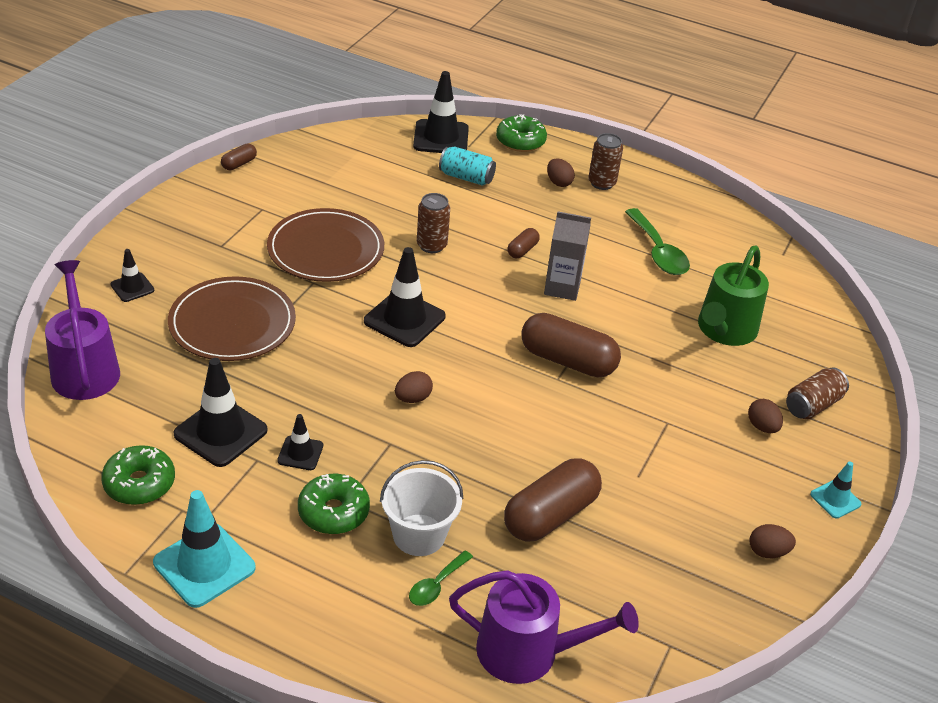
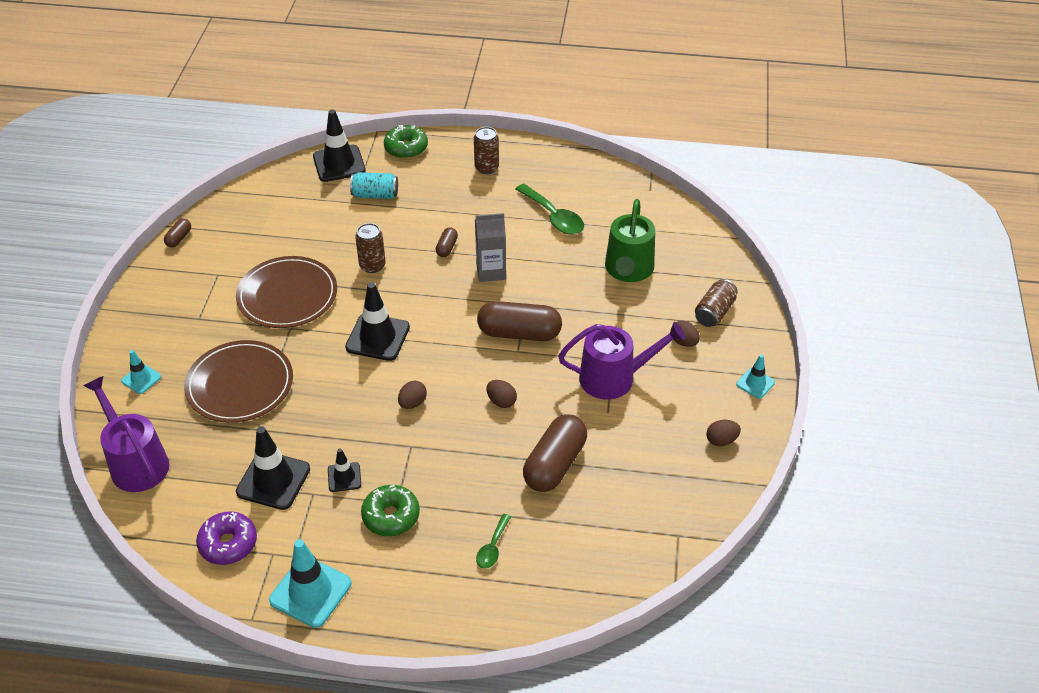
camera: 15 degrees left, 5 degrees up
green donut [101,445,175,505] -> purple donut [196,511,257,565]
black traffic cone [111,249,154,302] -> turquoise traffic cone [121,350,161,394]
white bucket [380,460,463,556] -> none
purple watering can [449,570,639,684] -> purple watering can moved to [558,322,685,400]
brown egg [547,158,575,187] -> brown egg moved to [486,380,517,408]

